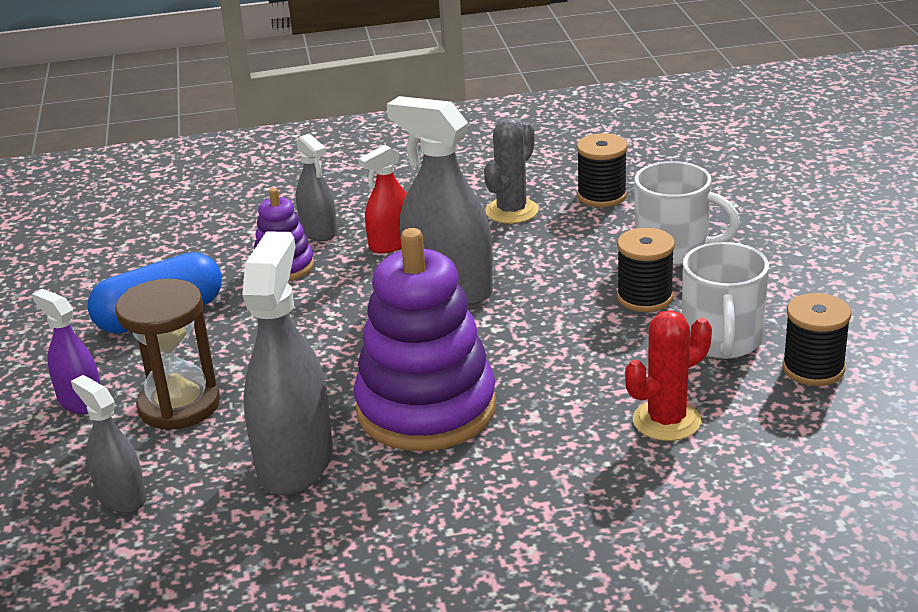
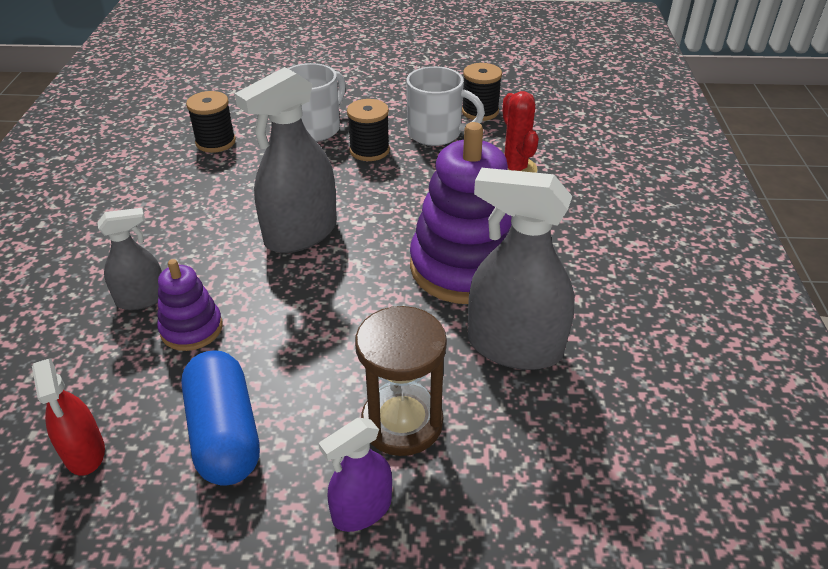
camera: 80 degrees left, 10 degrees up
grey spray bottle [71,375,146,513] -> none
red spray bottle [358,145,407,253] -> red spray bottle moved to [32,359,105,476]
grey cactus [484,118,539,224] -> none

